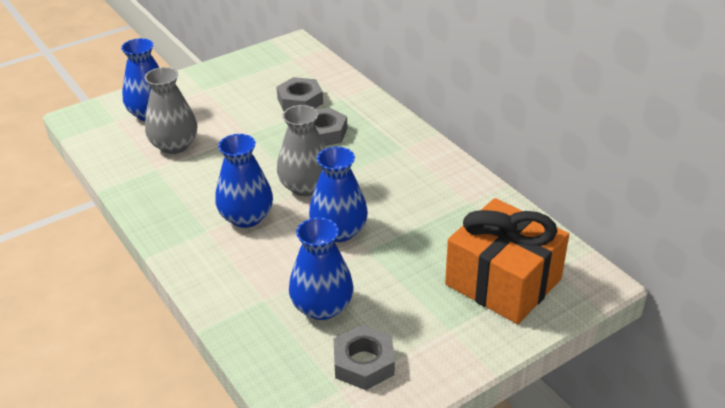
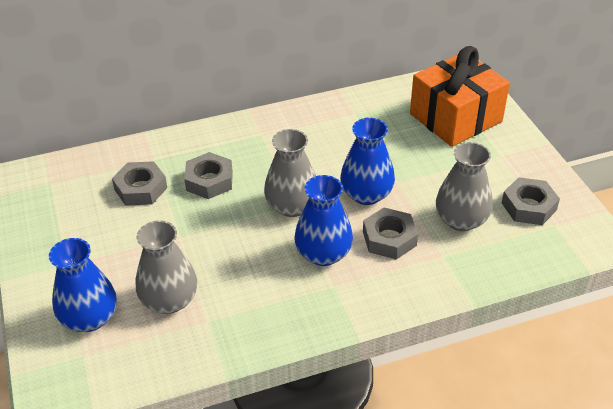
camera: 75 degrees left, 5 degrees up
blue vase [289,218,354,320] -> grey vase [436,142,493,231]
none -> grey nut [363,208,418,259]

